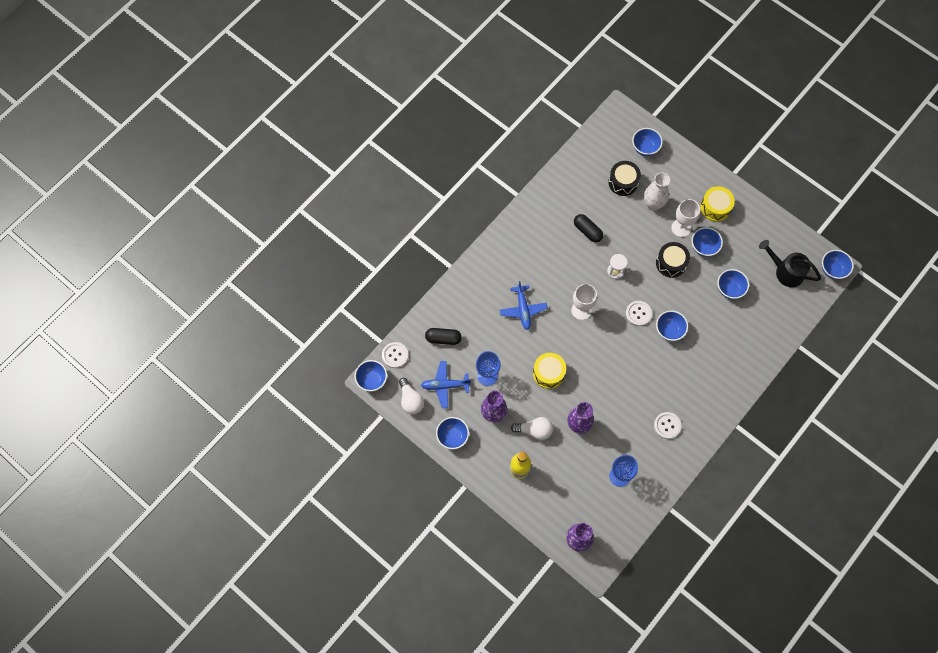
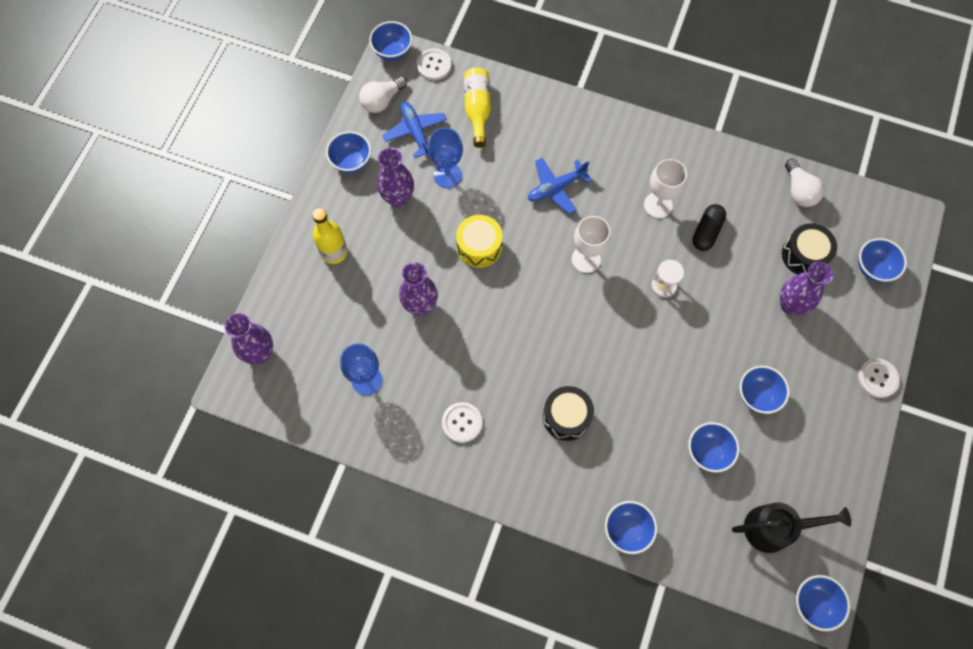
camera: 70 degrees right, 0 degrees up
black capsule [425,328,462,345] -> yellow bottle [464,67,491,148]
white light bulb [511,417,553,440] -> white light bulb moved to [785,159,825,207]
white button [626,301,652,326] -> white button moved to [858,359,900,398]
white vase [644,172,670,211] -> purple vase [780,262,833,315]
black drum [656,242,690,278] -> black drum moved to [543,386,594,441]
blue bowl [656,311,688,341] -> blue bowl moved to [605,501,657,554]
white goblet [671,199,700,237] -> white goblet moved to [644,159,687,218]
yellow drum [700,186,735,222] -> none
black watering can [759,240,821,287] -> black watering can turned 75 degrees clockwise [732,503,851,553]

